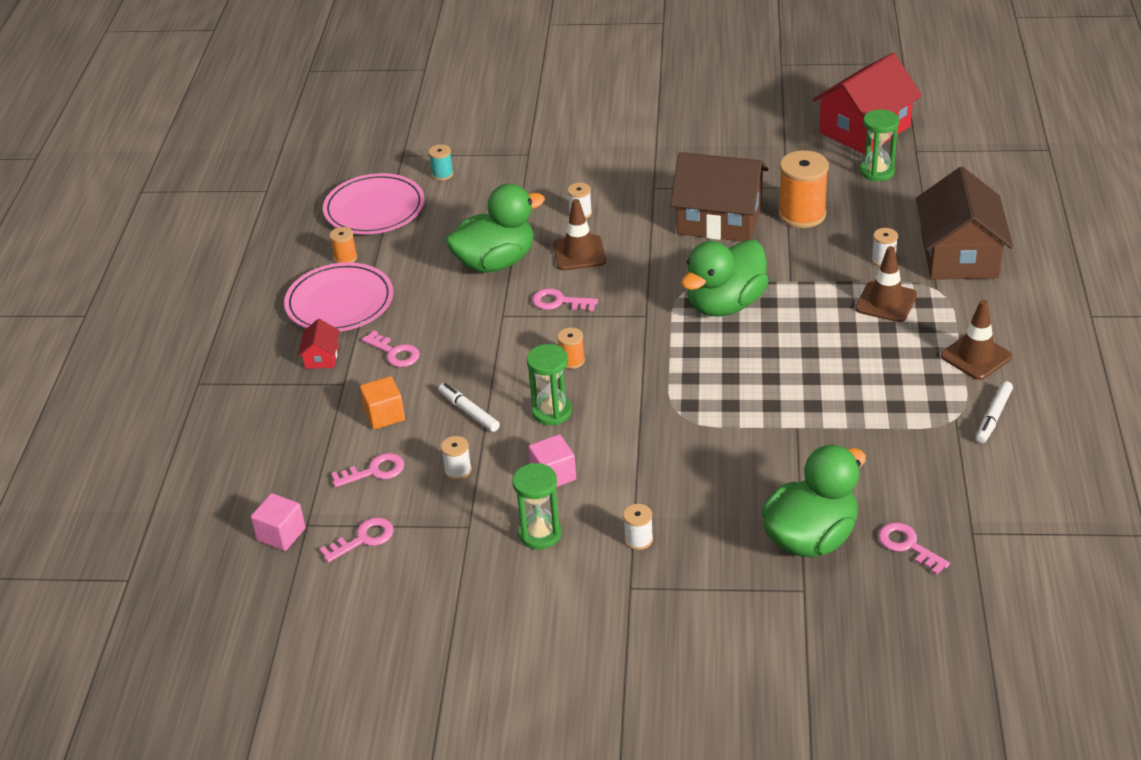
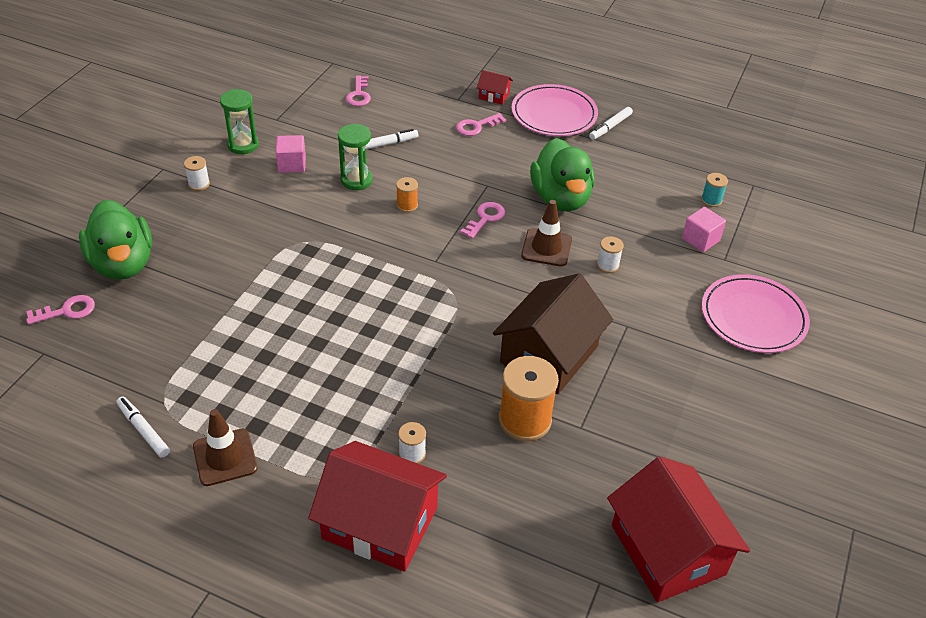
camera: 105 degrees right, 5 degrees up
pink cube [251,493,306,551] -> pink cube moved to [682,207,726,252]
pink key [319,518,394,563] -> none
pink plate [323,173,425,234] -> pink plate moved to [702,274,810,353]
orange spool [330,227,357,263] -> white marker [589,107,633,140]
orange cube [360,376,405,429] -> none
white spool [441,436,472,480] -> none
green duck [681,240,769,317] -> none
brown traffic cone [855,246,917,322] -> none
green hourglass [860,109,899,181] -> none
brown house [916,167,1013,280] -> red house [308,441,447,572]

